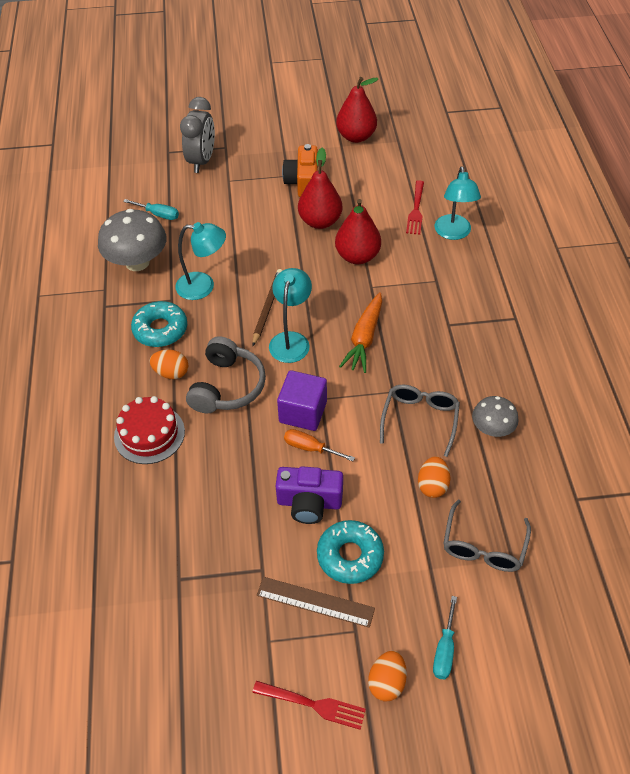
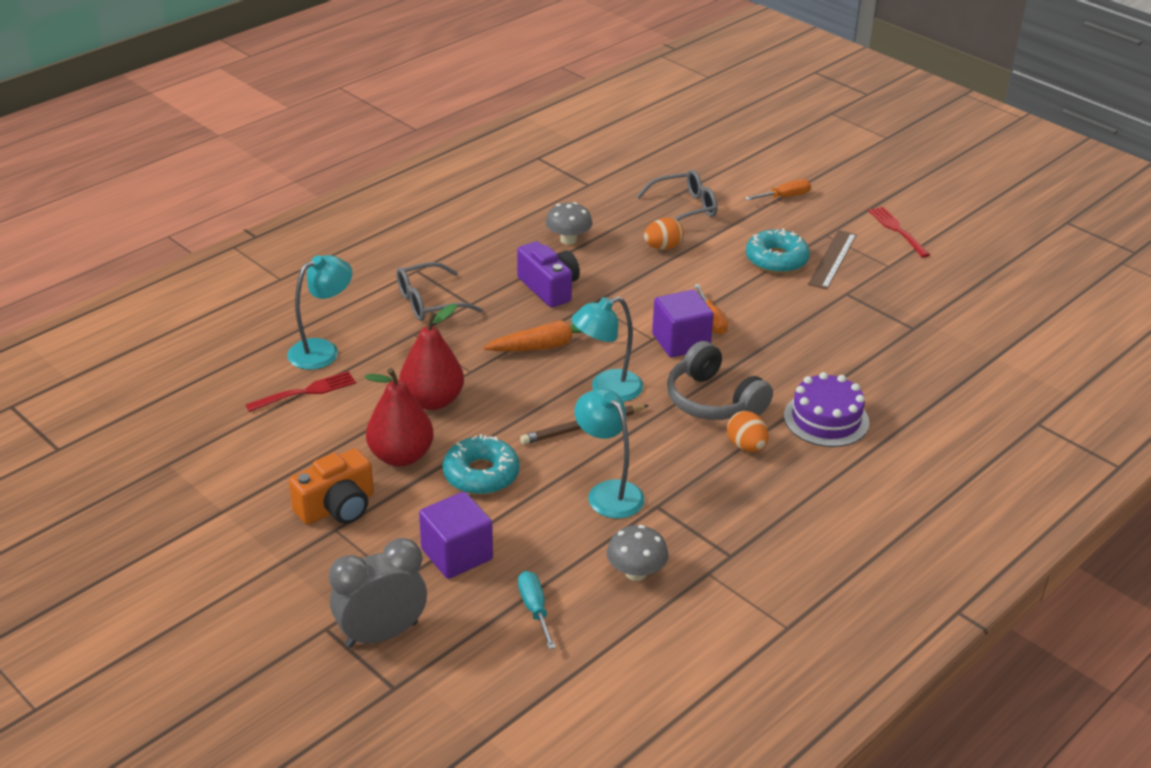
camera: 130 degrees left, 15 degrees down
grey mushroom [98,209,167,271] -> grey mushroom [606,525,669,581], size x0.58
red cake [114,396,185,464] -> purple cake [784,372,869,447]
turquoise donut [131,301,187,347] -> turquoise donut moved to [442,434,520,495]
grey headphones [186,336,266,413] -> grey headphones turned 105 degrees counterclockwise [667,341,773,420]
brown ruler [257,577,375,628] -> brown ruler turned 45 degrees clockwise [808,230,857,290]
purple camera [276,466,343,524] -> purple camera moved to [517,241,580,308]
red pear [336,77,378,143] -> none
orange egg [368,651,407,702] -> none
grey glasses [380,384,460,457] -> grey glasses moved to [397,262,483,321]
turquoise screwdriver [433,596,457,679] -> orange screwdriver [745,179,811,200]
none -> purple cube [419,492,493,579]

